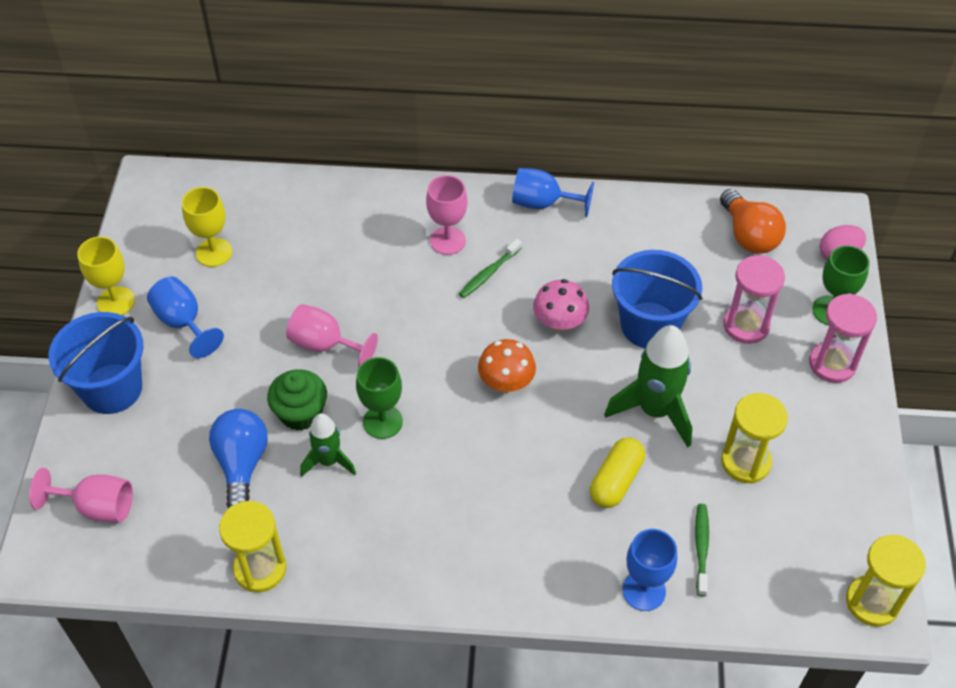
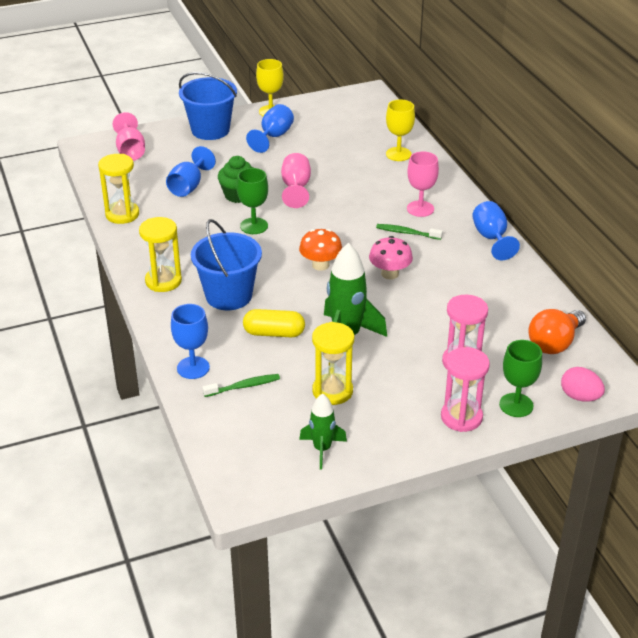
camera: 65 degrees right, 15 degrees down
yellow goblet [182,187,232,267] -> yellow goblet moved to [386,99,415,161]
blue light bulb [209,409,268,508] -> blue goblet [166,146,216,197]
green rocket [300,413,356,477] -> green rocket moved to [299,394,347,470]
blue bucket [612,250,702,348] -> blue bucket moved to [191,219,262,310]
yellow hourglass [846,535,926,627] -> yellow hourglass moved to [139,217,182,292]

